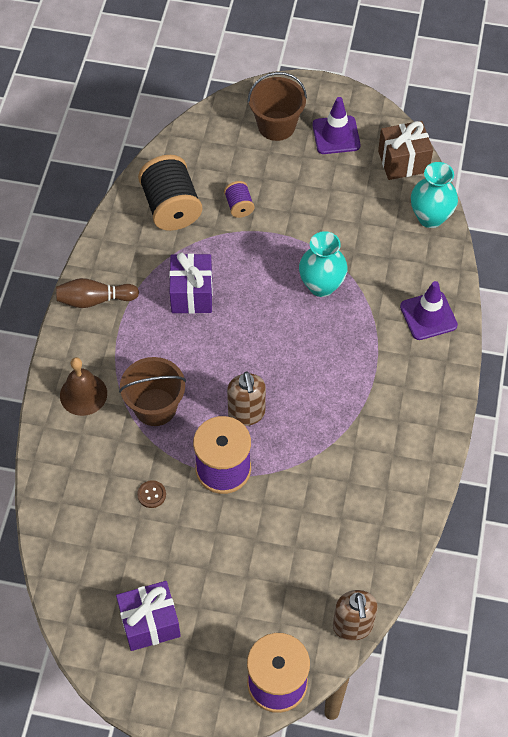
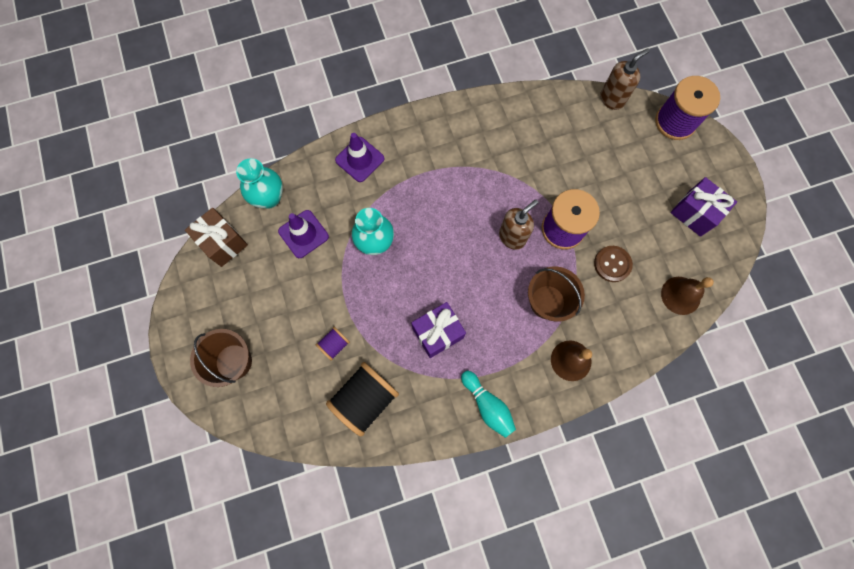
camera: 120 degrees left, 15 degrees up
brown bowling pin [56,278,139,308] -> turquoise bowling pin [461,371,516,438]
brown button [137,480,166,508] -> brown button [594,246,633,282], size x1.64
purple traffic cone [312,97,361,154] -> purple traffic cone moved to [278,210,329,258]
none -> brown bell [661,277,714,315]

